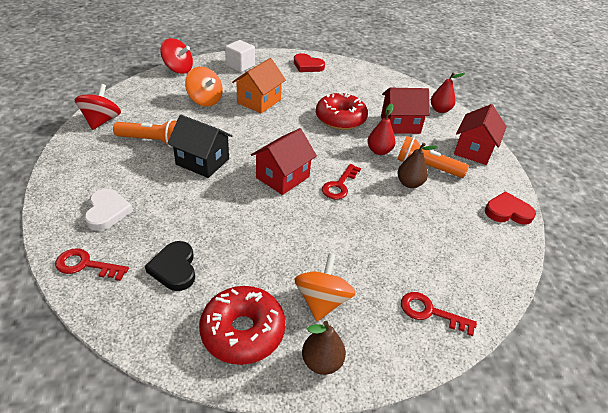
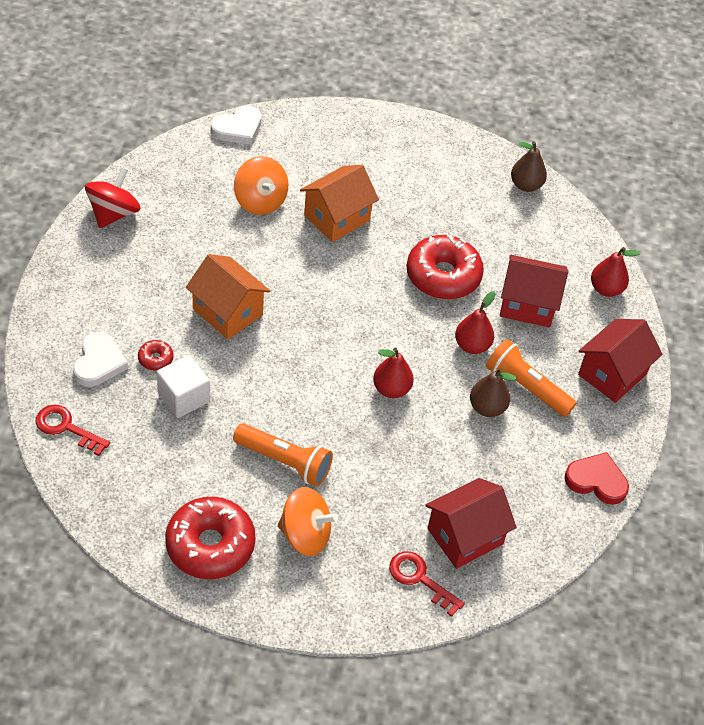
camera: 15 degrees right, 10 degrees up
orange flashlight [113,119,177,148] -> orange flashlight moved to [233,423,333,486]
black heart [145,241,195,291] -> none
red spinning top [160,38,193,74] -> white heart [211,106,261,145]
black house [167,115,233,178] -> orange house [186,254,270,339]
white cube [225,40,255,72] -> white cube moved to [157,355,210,418]
red house [251,128,317,195] -> red house moved to [425,478,517,569]
red heart [294,53,325,72] -> none
orange spinning top [295,254,356,321] -> orange spinning top turned 75 degrees clockwise [278,487,338,556]
brown pear [302,321,346,375] -> brown pear moved to [511,141,547,192]
red key [322,164,361,199] -> red pear [373,347,414,398]
none -> red donut [138,340,174,371]

